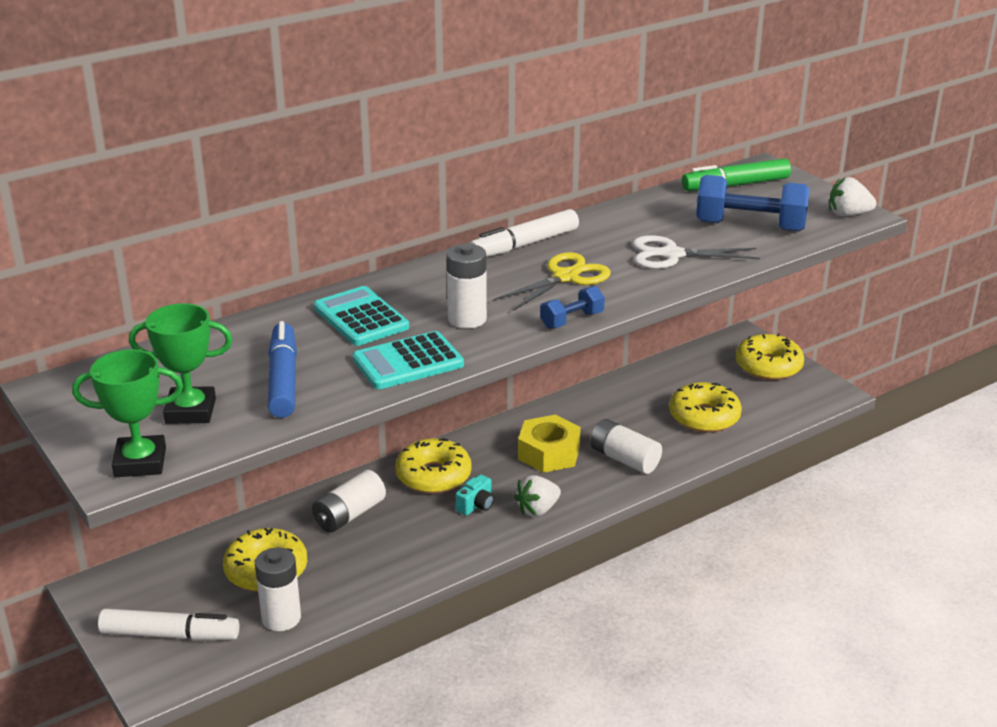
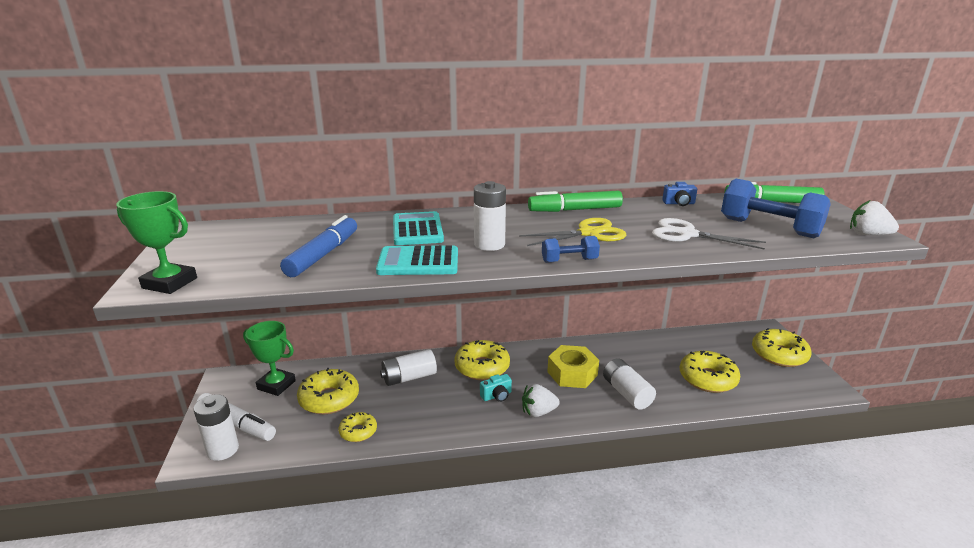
camera: 25 degrees right, 5 degrees down
green trophy [129,303,233,424] -> green trophy moved to [243,321,296,396]
white battery [255,548,301,631] -> white battery moved to [194,394,239,461]
white marker [470,209,579,257] -> green marker [528,191,623,212]
none -> yellow donut [339,412,377,442]
none -> blue camera [662,182,697,206]

